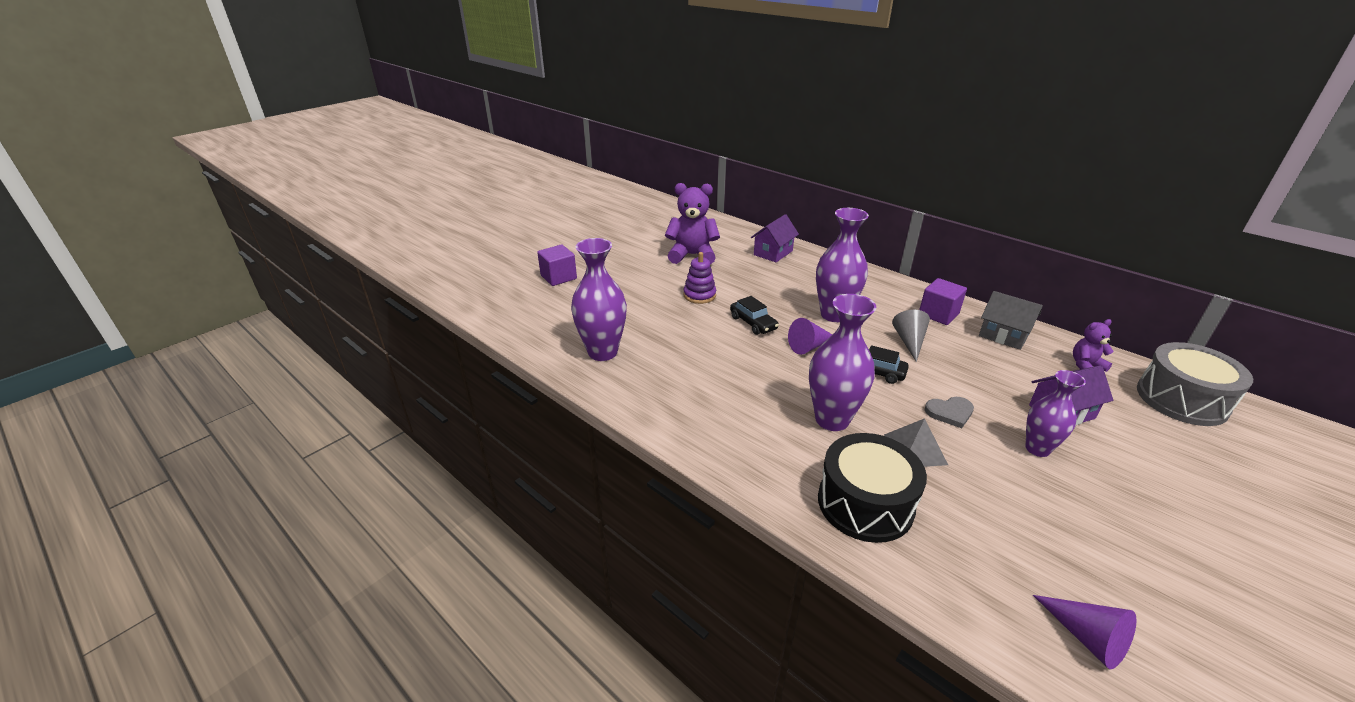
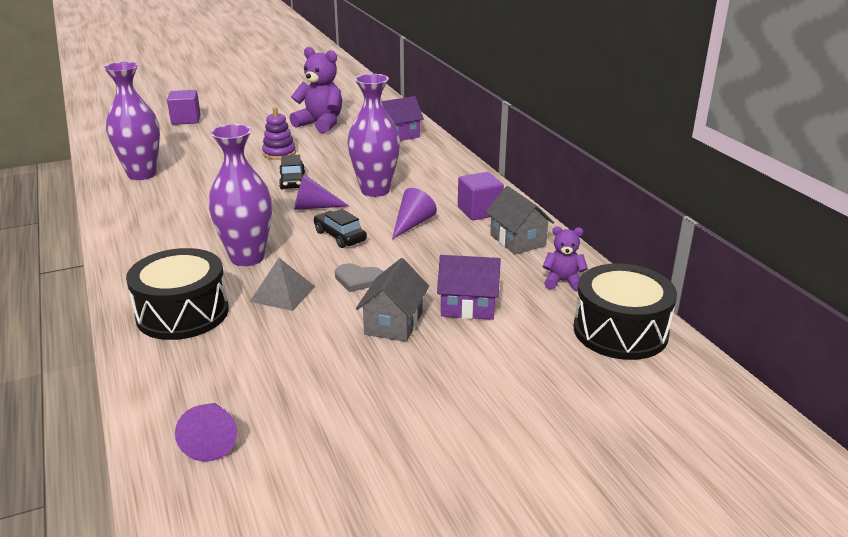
camera: 25 degrees right, 5 degrees down
grey cone [892,310,930,362] -> purple cone [392,188,437,239]
purple vase [1025,370,1086,457] -> grey house [356,258,429,342]
grey drum [1137,342,1253,426] -> black drum [574,263,677,360]

